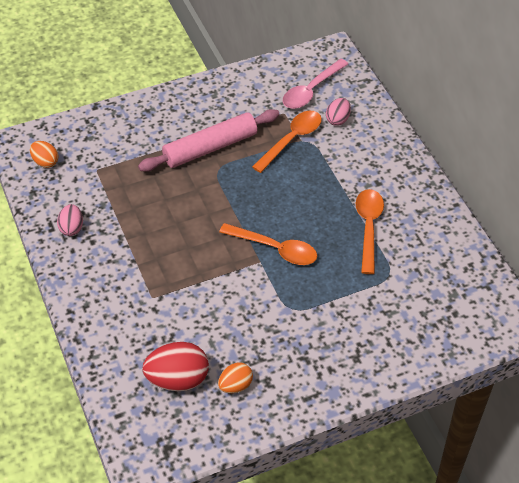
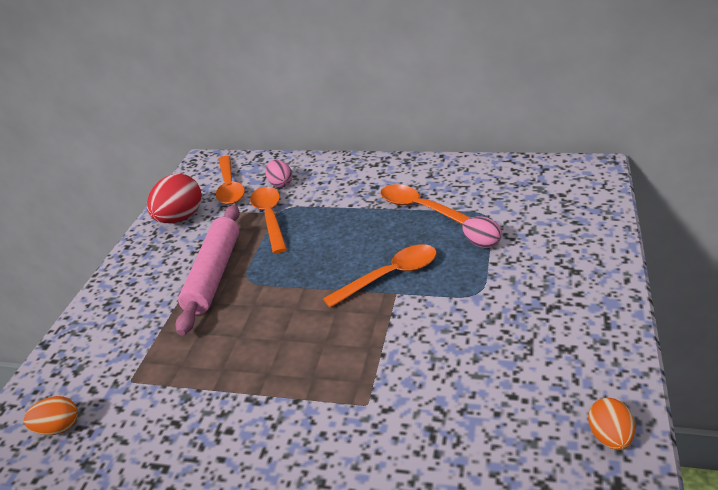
camera: 50 degrees left, 15 degrees down
pink egg [57,204,83,236] -> pink egg moved to [462,216,502,248]
red egg [142,342,209,391] -> red egg moved to [147,174,202,224]
orange egg [218,362,253,393] -> orange egg moved to [588,398,635,450]
pink spoon [283,59,348,109] -> orange spoon [216,156,245,205]

